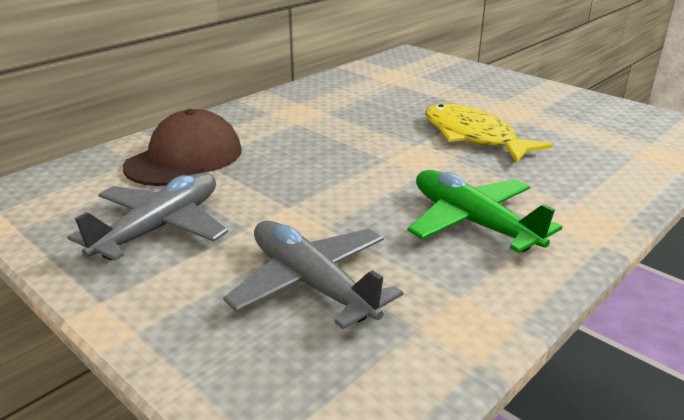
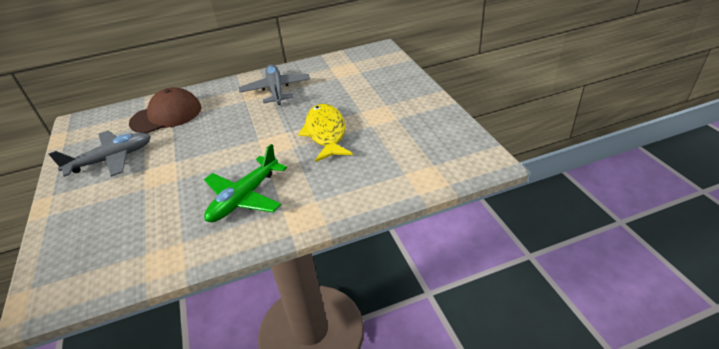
camera: 30 degrees right, 10 degrees up
grey plane [223,221,403,329] -> grey plane moved to [239,64,310,105]
green plane [407,170,562,253] -> green plane turned 135 degrees counterclockwise [204,144,287,222]

